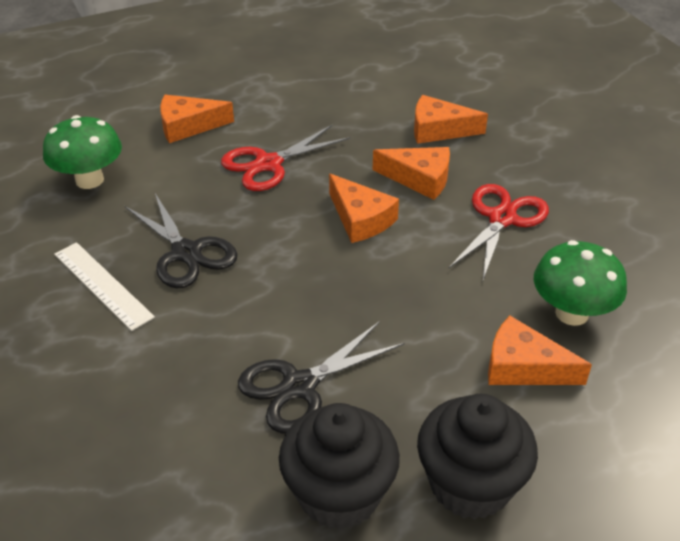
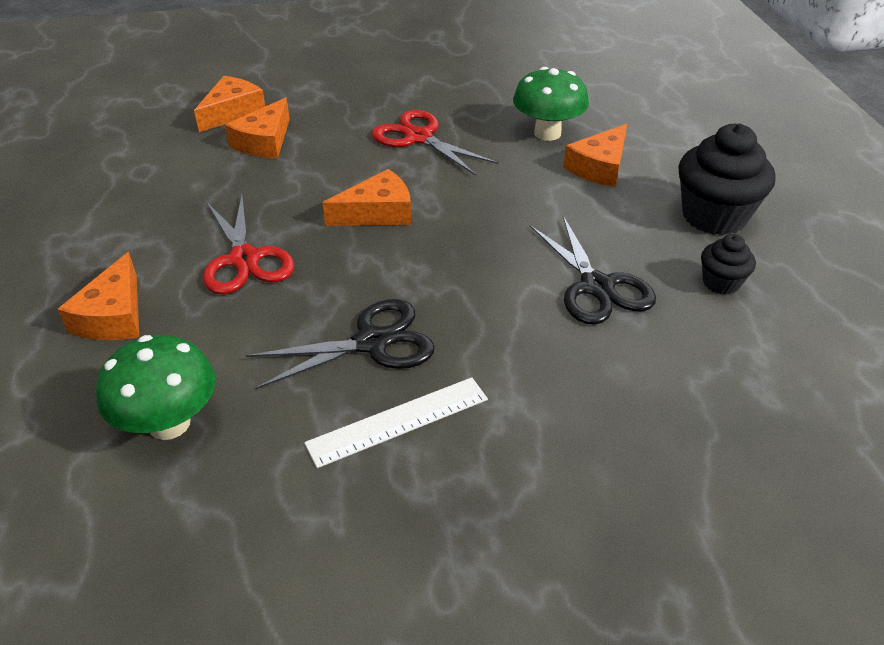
camera: 75 degrees left, 0 degrees up
black cupcake [279,403,400,530] -> black cupcake [701,234,756,295], size x0.52
orange cheese [373,147,450,200] -> orange cheese moved to [194,76,265,132]

